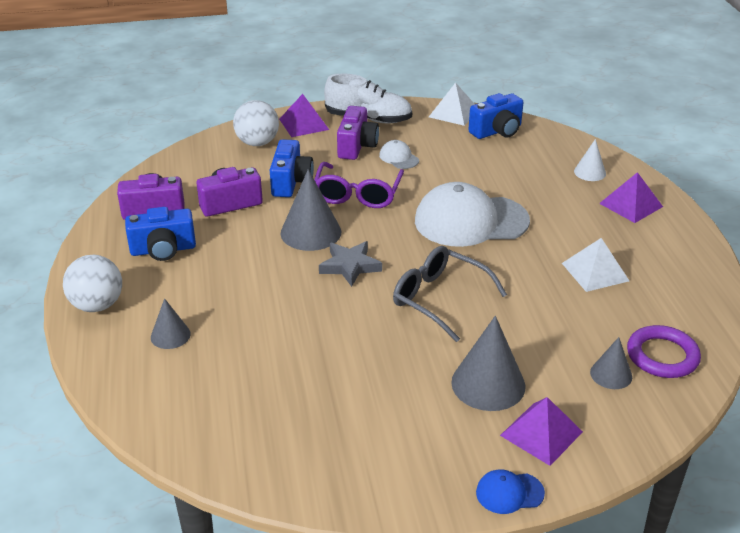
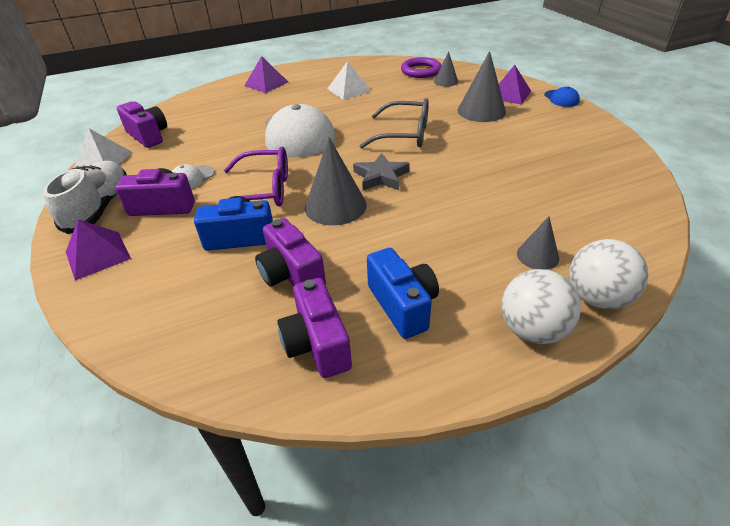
camera: 100 degrees left, 5 degrees up
white ball [233,100,279,146] -> white ball moved to [569,239,649,309]
grey glasses [393,246,507,342] -> grey glasses turned 105 degrees counterclockwise [359,98,429,149]
blue camera [468,93,524,139] -> purple camera [117,102,167,148]
white cone [574,139,606,181] -> none

